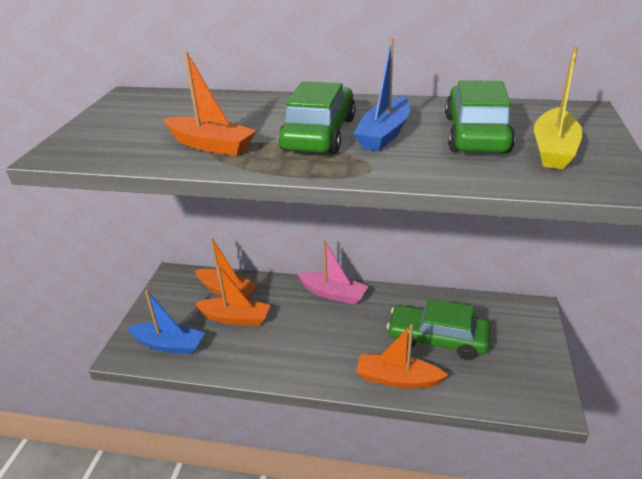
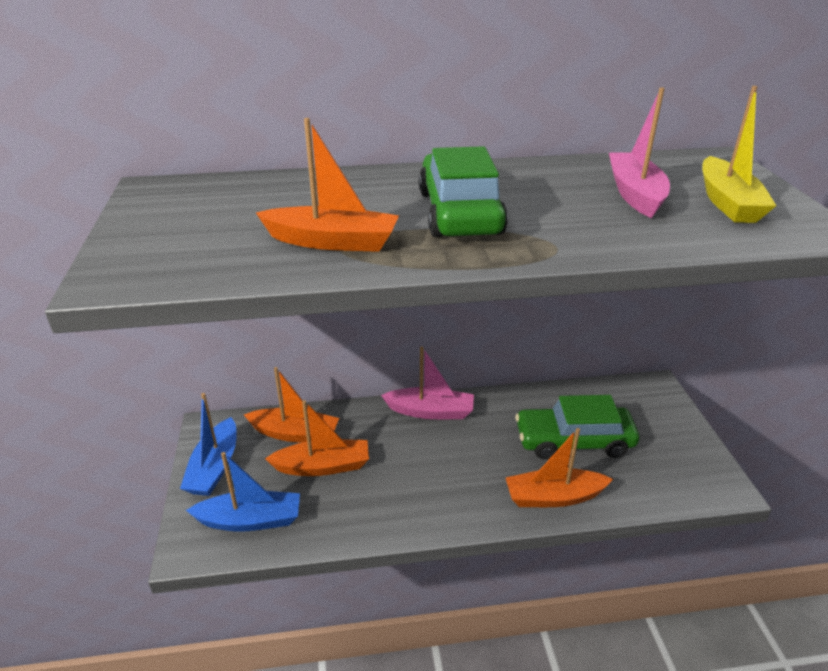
camera: 20 degrees left, 0 degrees up
blue boat [353,38,410,151] -> blue boat moved to [180,393,237,496]
green car [445,80,515,153] -> pink boat [609,87,670,218]

